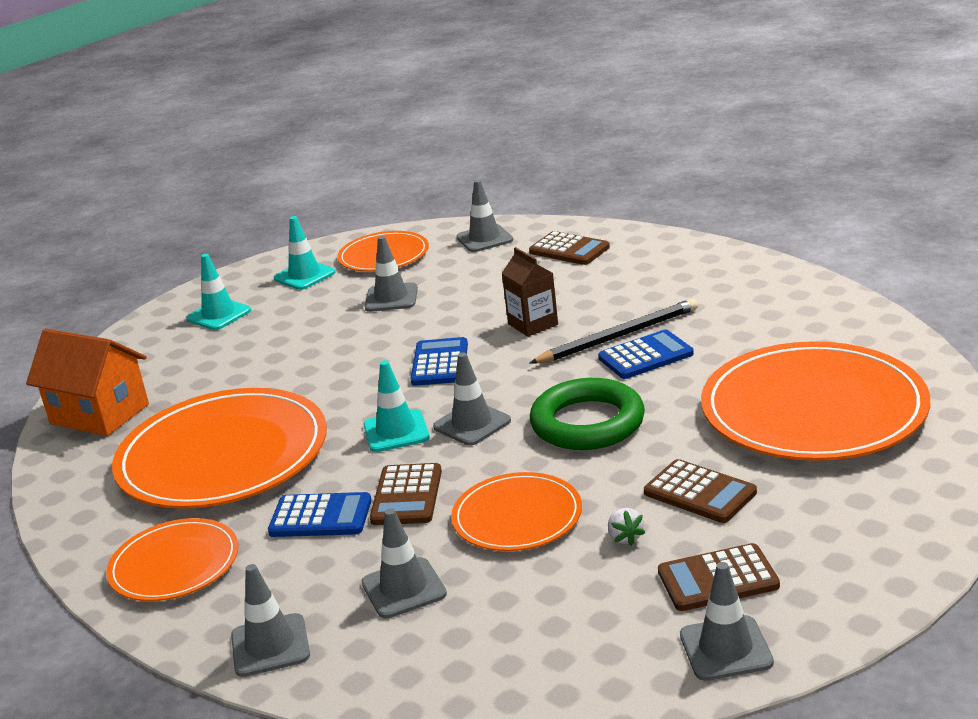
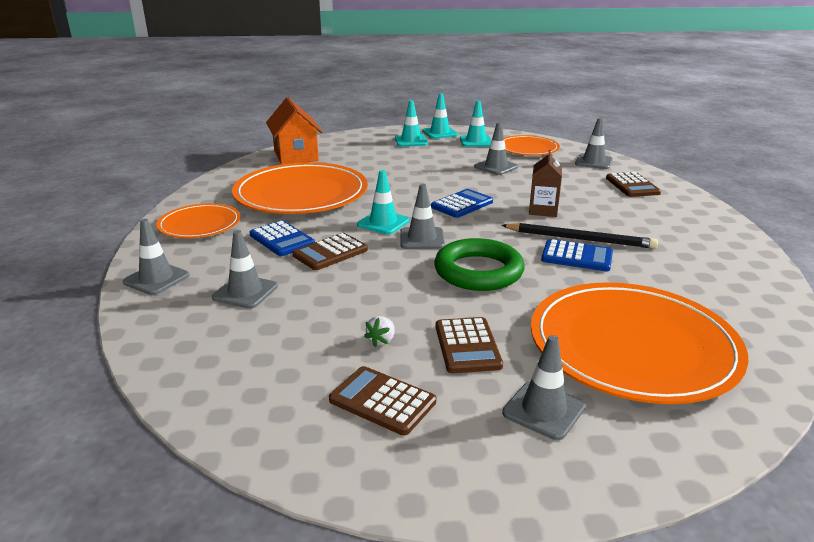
camera: 40 degrees right, 0 degrees up
orange plate [451,472,582,551] -> none
grey traffic cone [680,562,774,681] -> grey traffic cone moved to [502,335,586,440]
none -> turquoise traffic cone [422,93,458,139]

